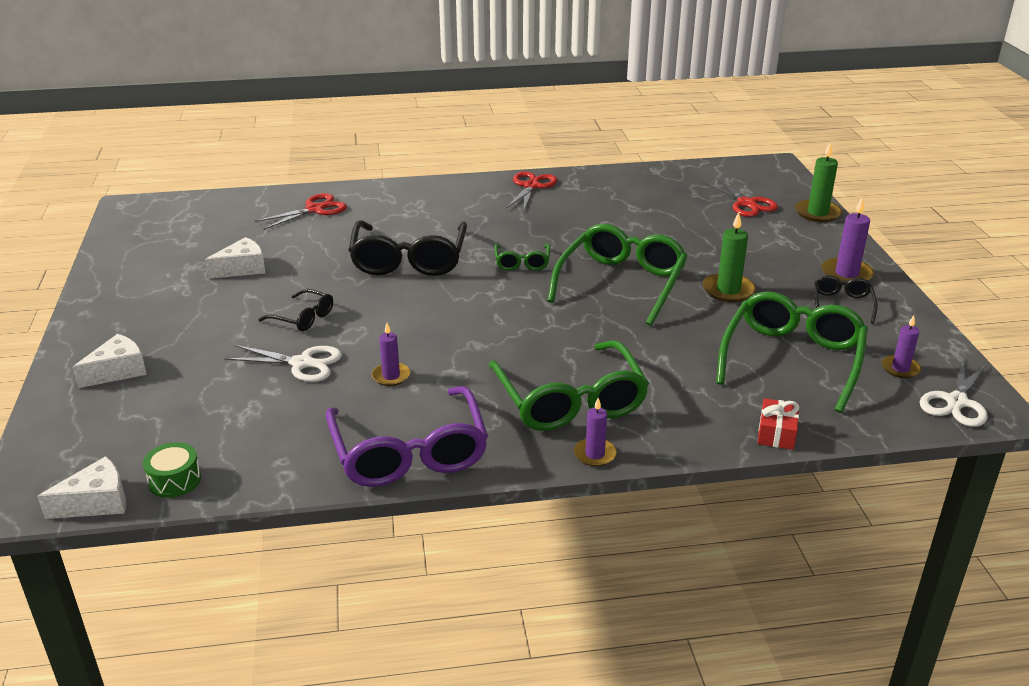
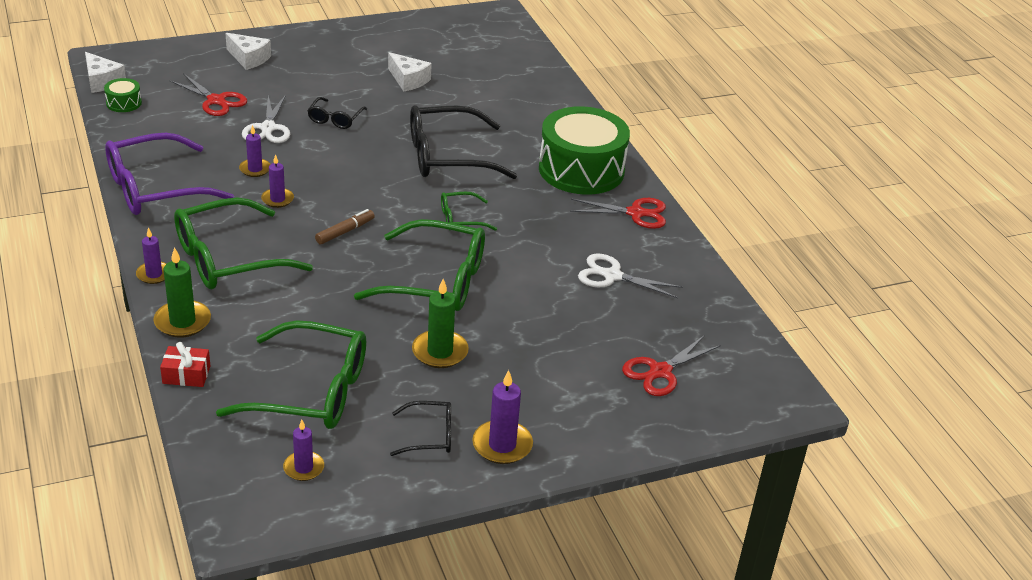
camera: 75 degrees right, 5 degrees up
red scissors [255,193,347,230] -> red scissors moved to [169,73,247,116]
green candle [795,141,842,222] -> green candle moved to [153,247,211,338]
white scissors [920,359,988,427] -> white scissors moved to [578,253,683,298]
none -> purple candle [261,154,294,208]
none -> brown marker [315,209,375,244]
none -> green drum [539,106,630,195]

